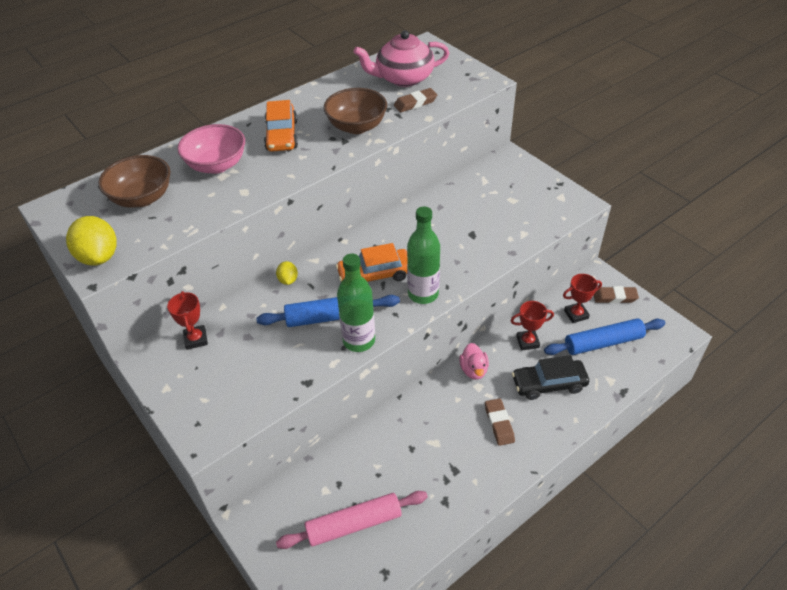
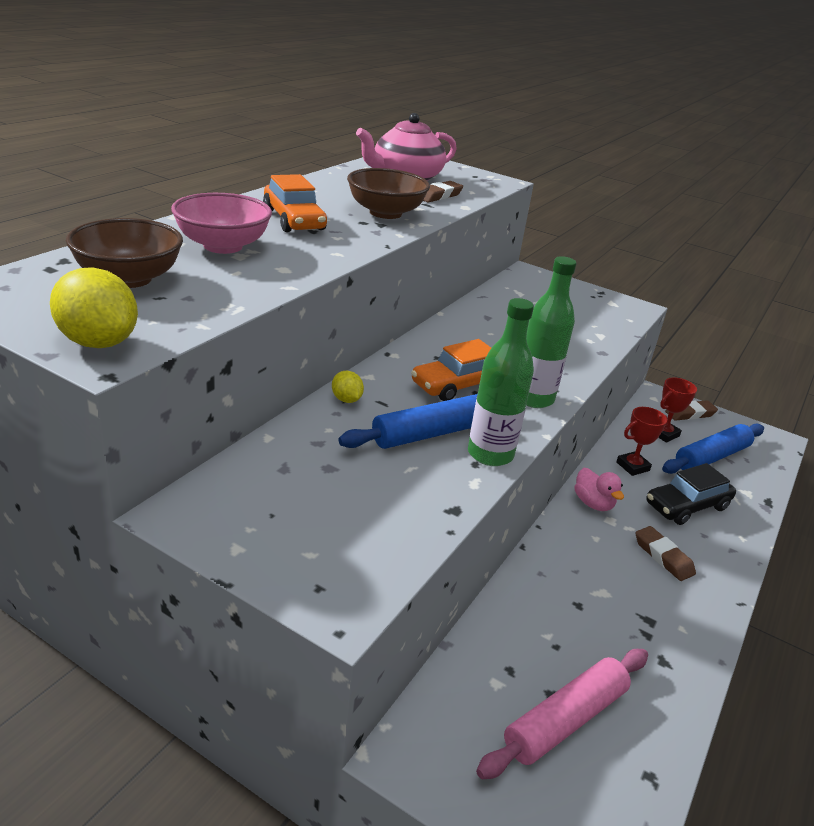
camera: 25 degrees left, 15 degrees down
red trophy [167,291,208,350] -> none

